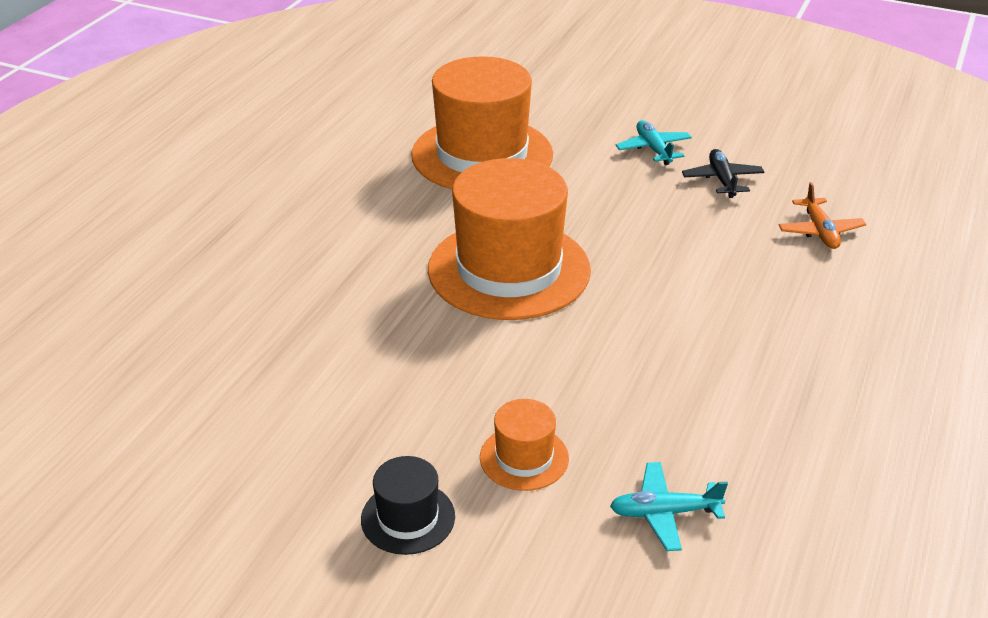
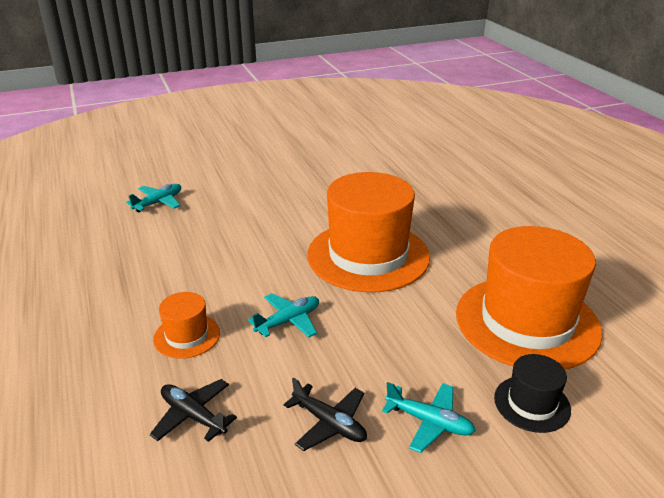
camera: 135 degrees right, 5 degrees down
black hat [361,456,455,555] -> black hat moved to [494,354,571,433]
orange hat [480,399,569,491] -> orange hat moved to [153,292,220,359]
orange plane [779,182,866,249] -> black plane [150,379,237,442]
none -> turquoise plane [248,293,319,337]

